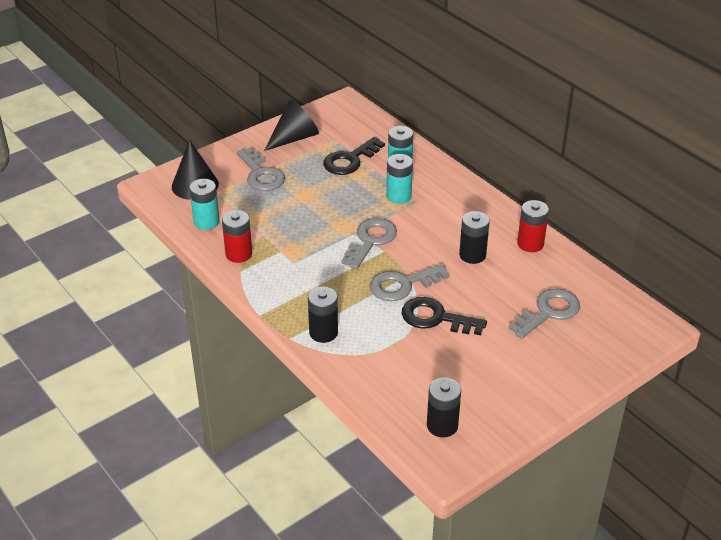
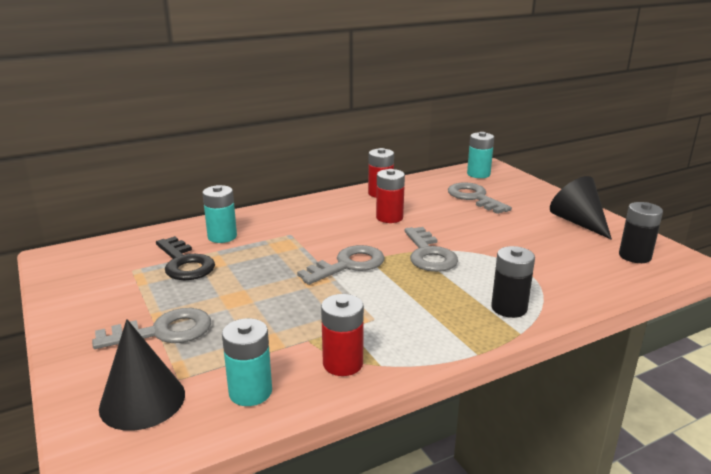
camera: 80 degrees left, 15 degrees down
black cone [264,99,319,151] -> black cone moved to [550,176,612,240]
grey key [341,218,397,269] -> grey key turned 105 degrees clockwise [297,245,385,285]
turquoise battery [386,154,413,204] -> turquoise battery moved to [467,132,494,178]
black key [402,297,487,335] -> none
black battery [459,211,490,264] -> red battery [376,169,405,223]

